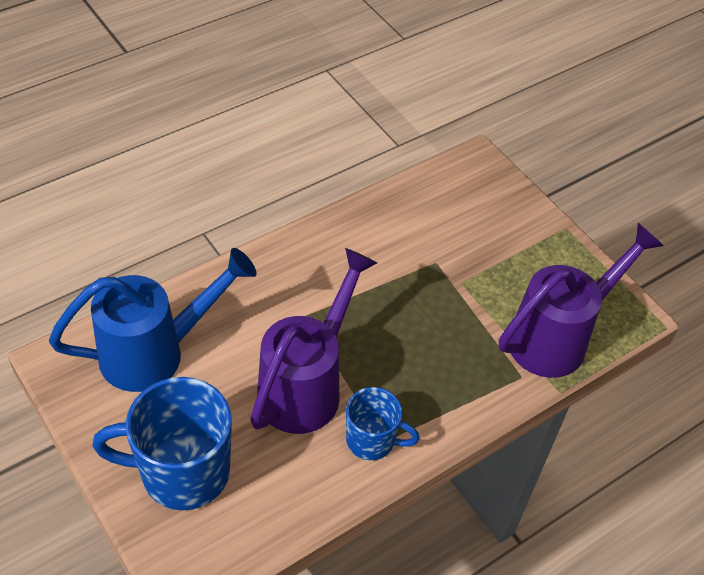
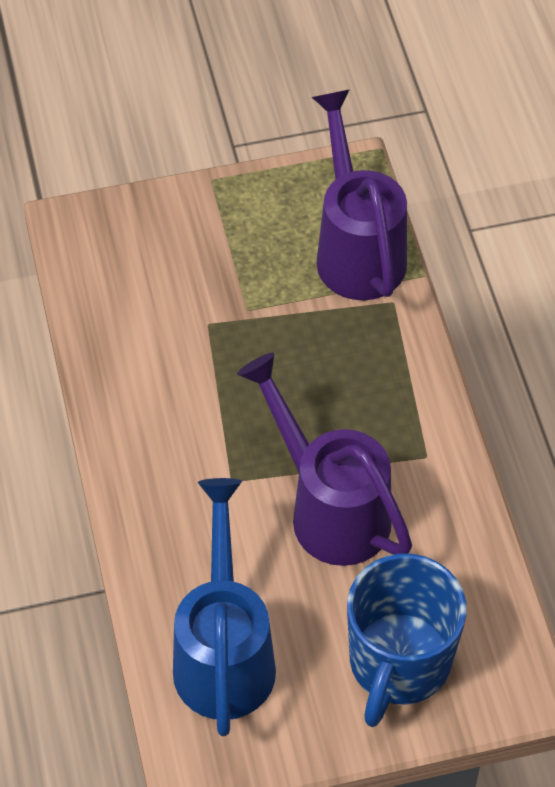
camera: 65 degrees left, 5 degrees up
blue mug [346,387,420,460] -> none

